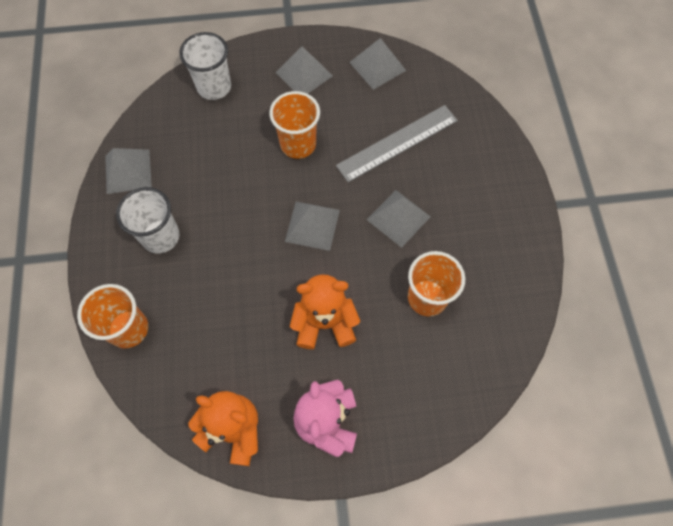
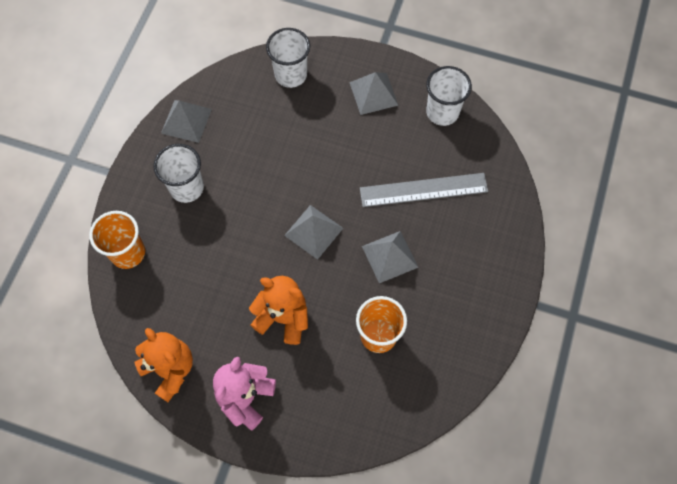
camera: 25 degrees right, 0 degrees up
orange cup [269,91,320,159] -> none
grey pyramid [349,38,406,90] -> white cup [426,66,472,126]

